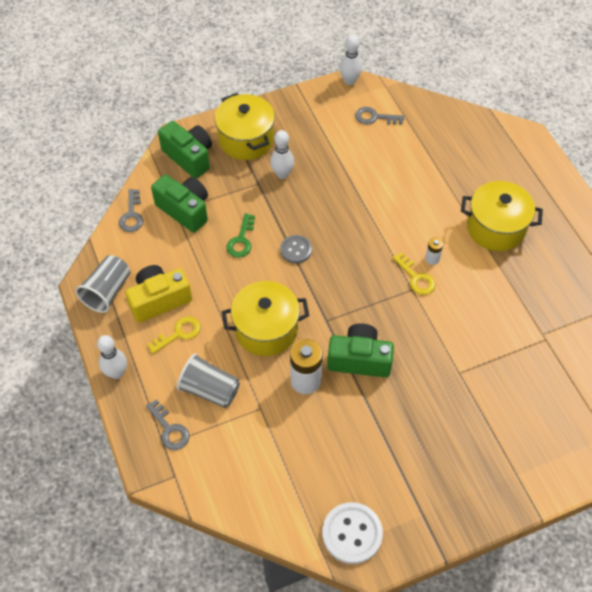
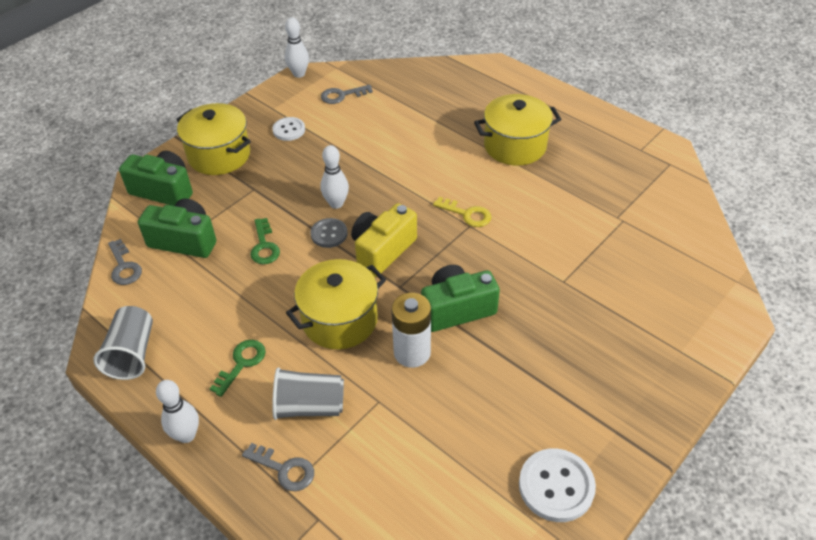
camera: 25 degrees left, 10 degrees down
yellow camera [125,265,192,323] -> yellow camera moved to [351,203,417,277]
yellow key [147,316,201,354] -> green key [210,340,266,397]
white bowling pin [270,130,294,179] -> white bowling pin moved to [320,145,349,209]
white battery [425,237,443,265] -> none
none -> white button [272,117,305,141]

